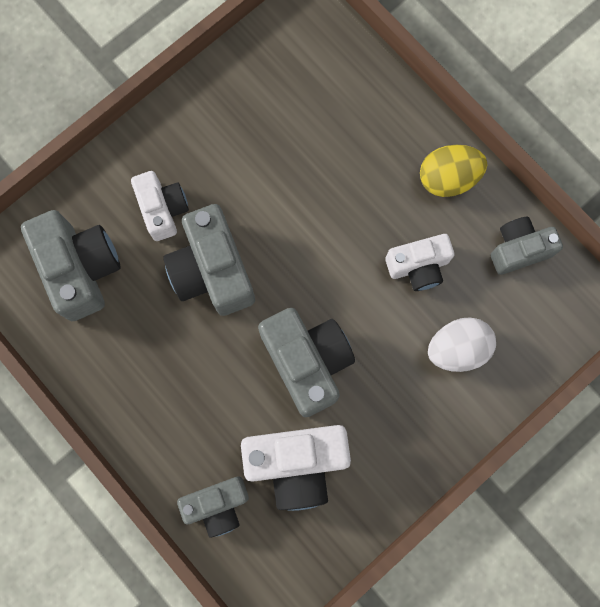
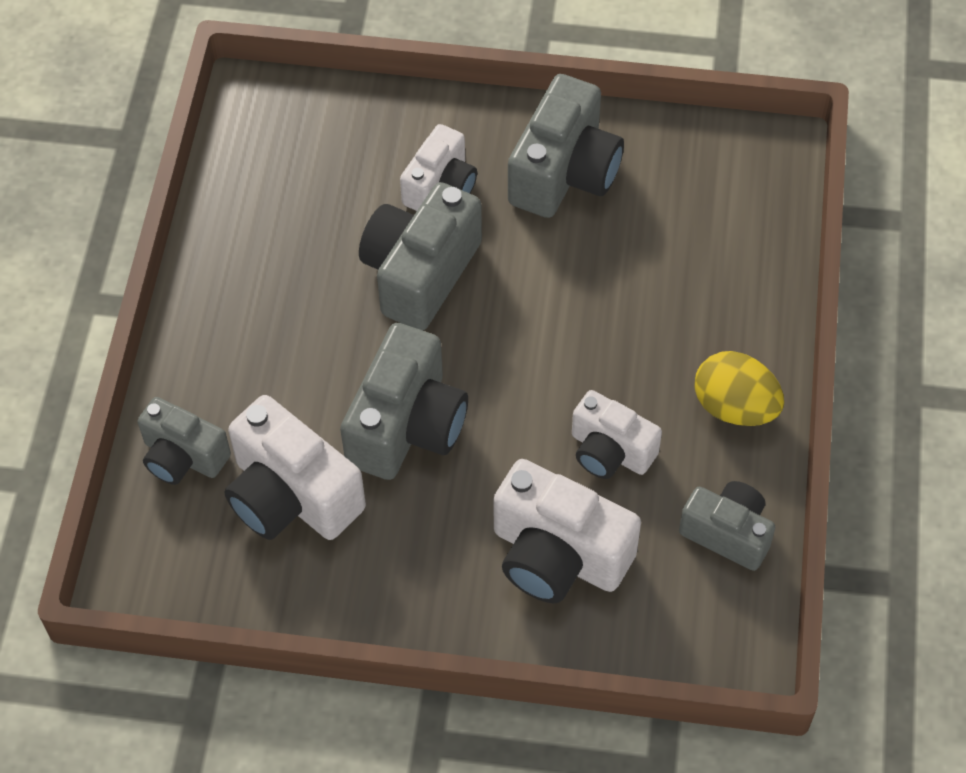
camera: 50 degrees right, 20 degrees down
grey camera [21,210,121,321] -> grey camera moved to [508,74,624,218]
white egg [428,317,496,372] -> white camera [493,459,641,603]

